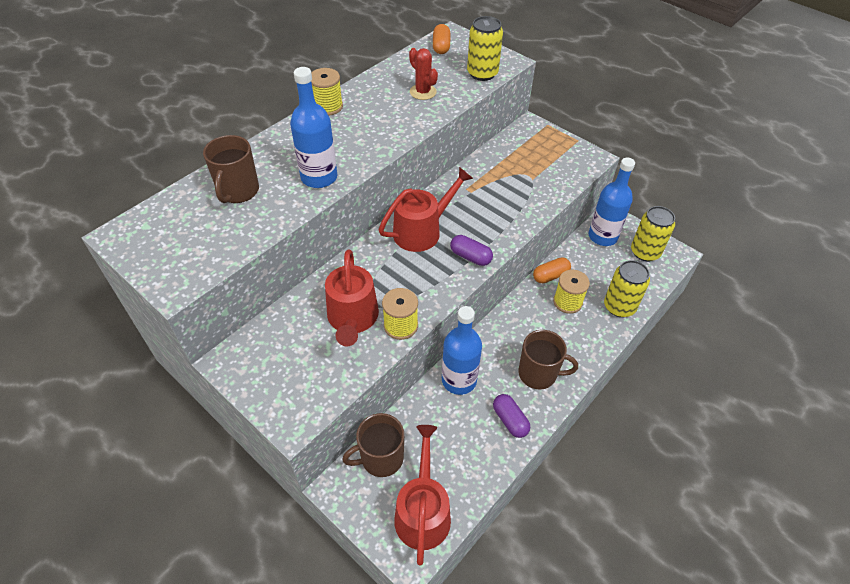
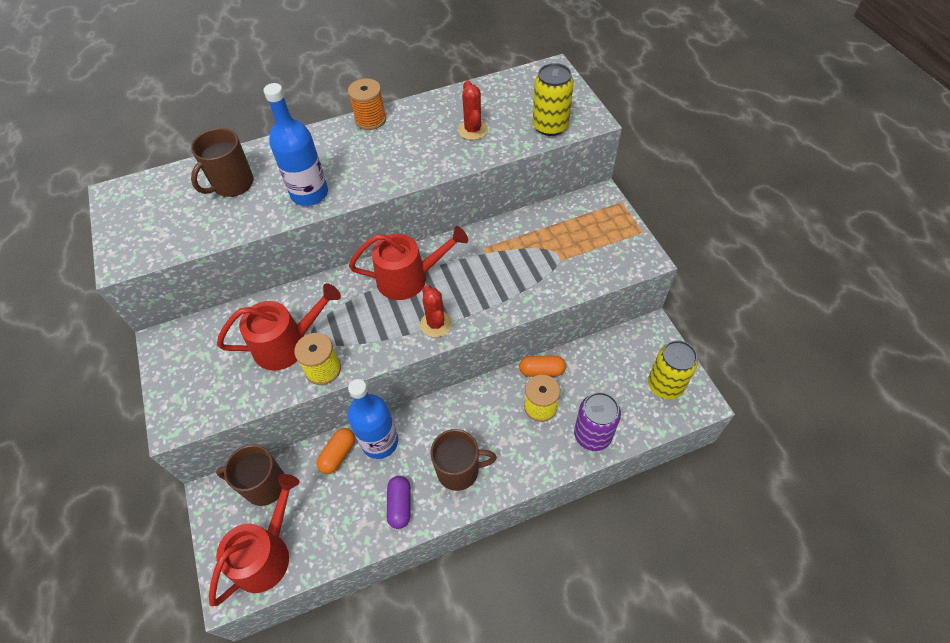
camera: 30 degrees right, 5 degrees up
yellow spool [311,68,343,116] -> orange spool [348,78,386,130]
red watering can [325,249,379,346] -> red watering can turned 135 degrees counterclockwise [217,283,341,370]
orange capsule [433,24,450,54] -> orange capsule moved to [316,428,355,474]
purple capsule [450,235,493,266] -> red cactus [420,285,452,337]
brown mug [518,330,578,389] -> brown mug turned 45 degrees counterclockwise [430,429,497,491]
blue bottle [589,158,635,246] -> none
yellow can [604,260,650,317] -> purple can [574,392,621,451]

